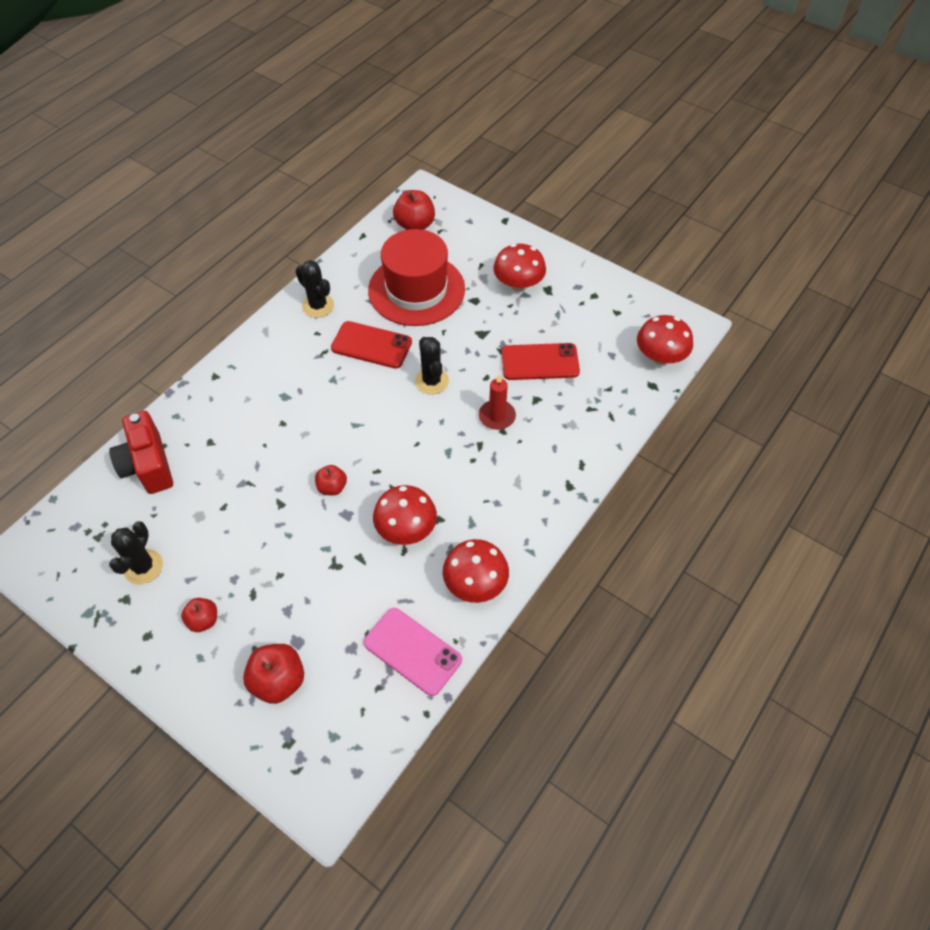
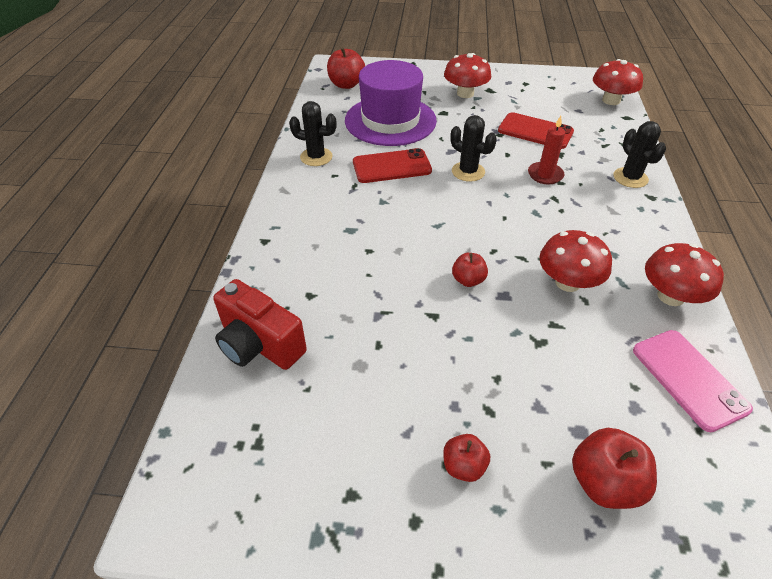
camera: 30 degrees left, 10 degrees down
black cactus [109,521,163,585] -> black cactus moved to [613,121,666,188]
pink phone [364,608,462,696] -> pink phone turned 60 degrees clockwise [633,330,753,432]
red hat [368,229,465,326] -> purple hat [345,60,437,146]
red phone [501,343,580,380] -> red phone turned 60 degrees clockwise [498,112,574,149]

